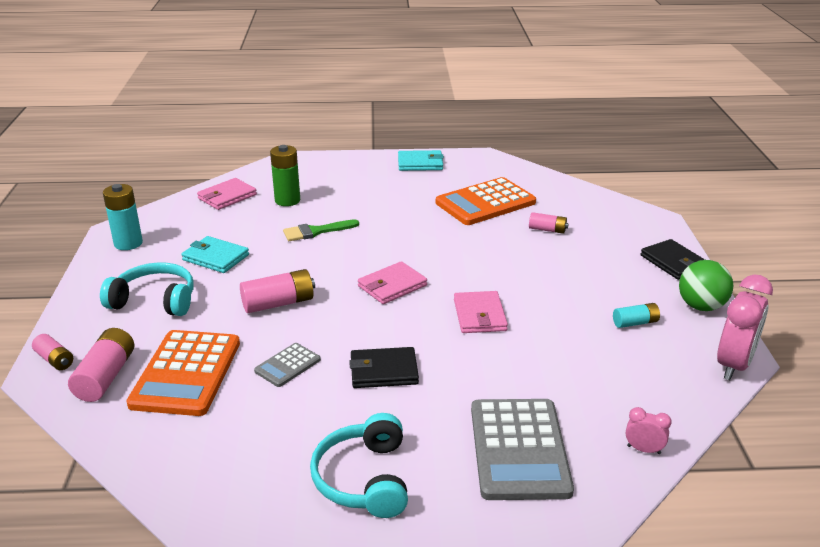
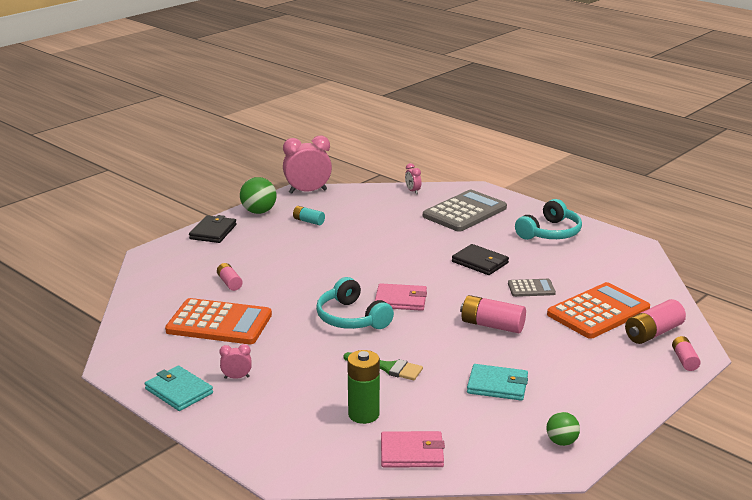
camera: 135 degrees left, 5 degrees down
turquoise headphones [100,262,194,316] -> turquoise headphones moved to [316,277,394,329]
turquoise battery [103,184,143,250] -> green ball [546,412,580,446]
turquoise wallet [181,236,249,273] -> turquoise wallet turned 60 degrees counterclockwise [467,364,528,401]
pink wallet [454,291,508,333] -> none
none -> pink clock [219,344,252,379]

